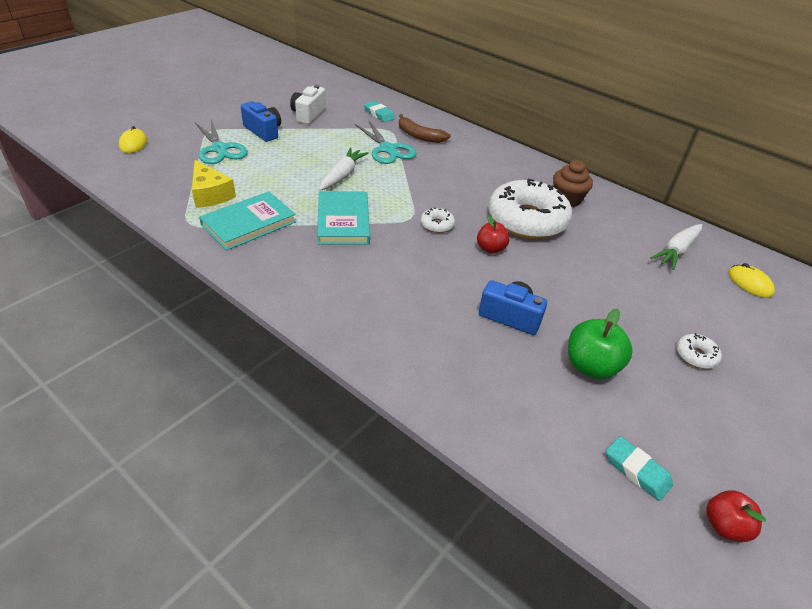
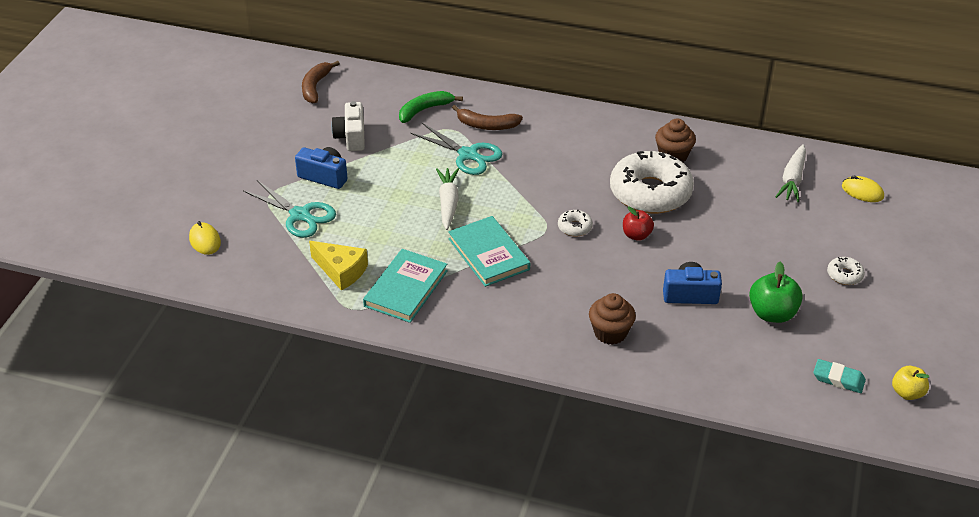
camera: 20 degrees left, 0 degrees up
turquoise eraser [364,101,395,122] -> green banana [399,91,463,123]
red apple [707,490,766,542] -> yellow apple [892,366,929,400]
none -> brown banana [302,61,340,103]
none -> brown cupcake [589,293,636,345]

